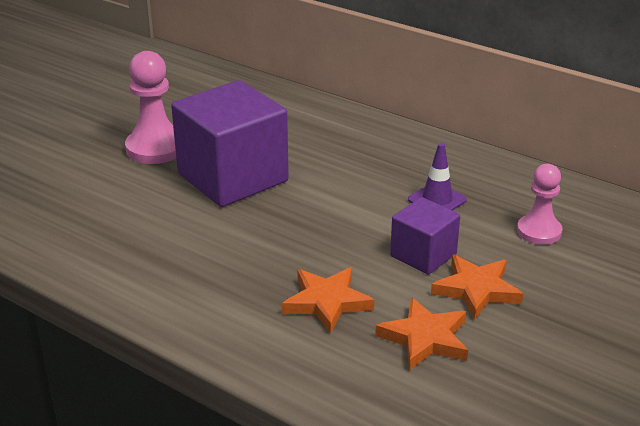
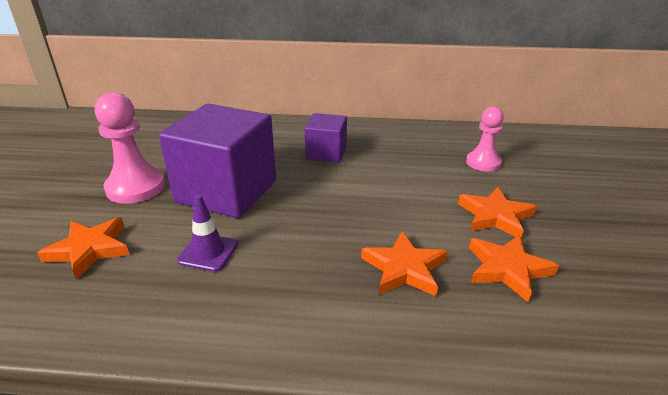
camera: 30 degrees left, 0 degrees up
purple cube [390,197,460,275] -> purple cube moved to [305,113,347,163]
purple traffic cone [408,143,467,211] -> purple traffic cone moved to [177,195,238,272]
none -> orange star [37,218,130,280]

